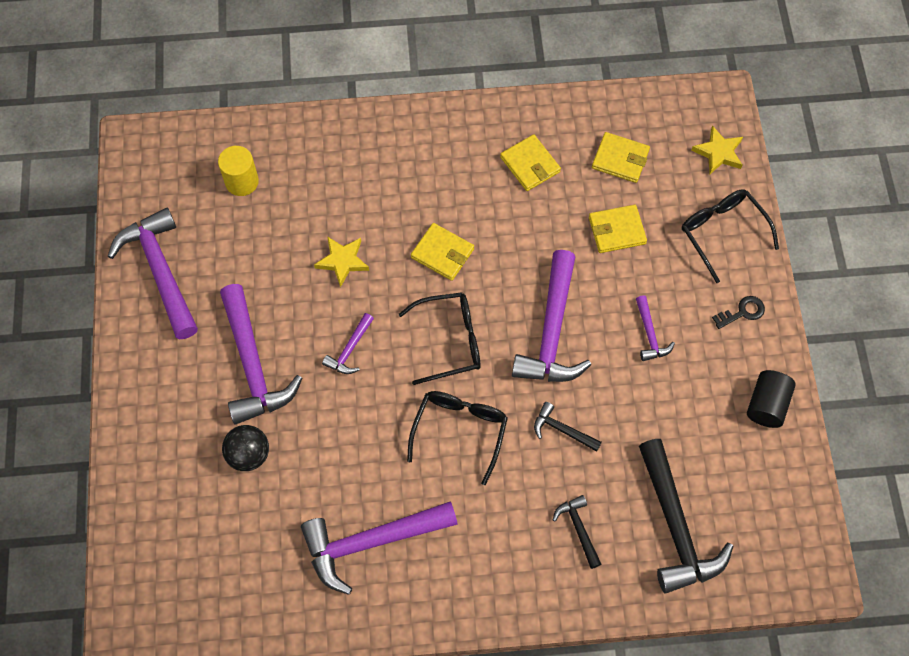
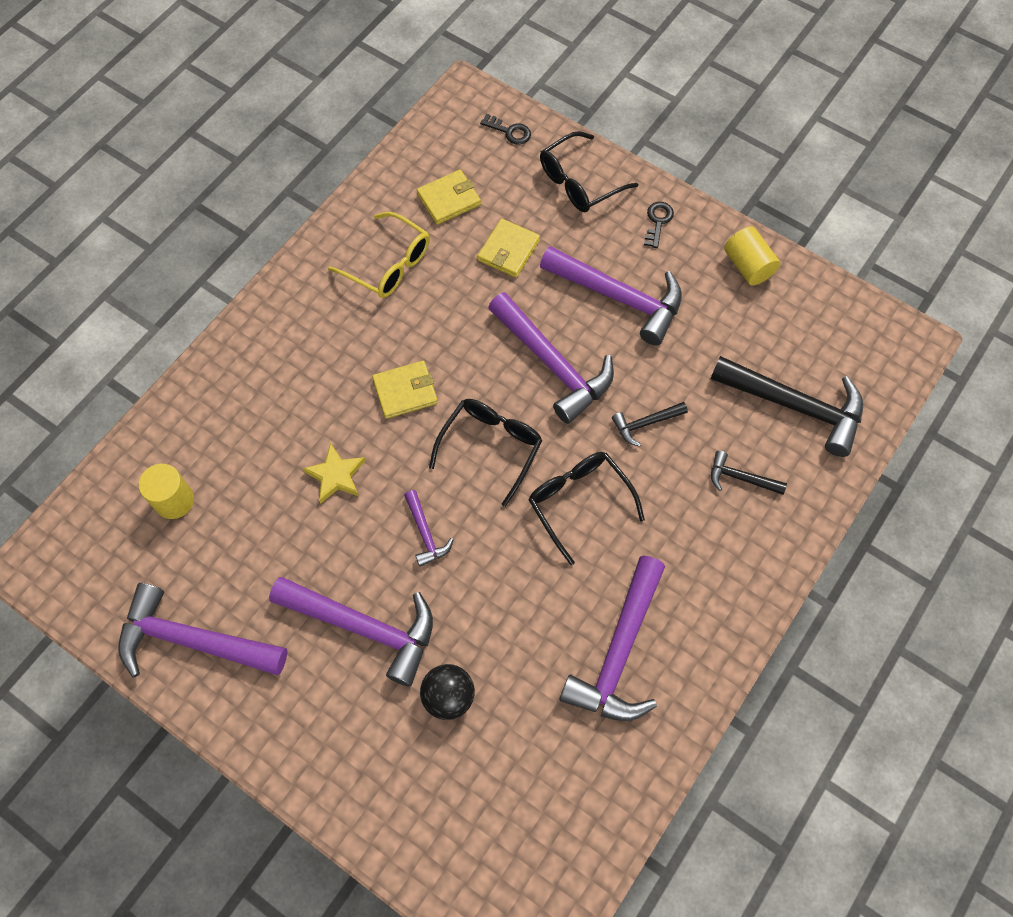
camera: 50 degrees left, 0 degrees up
yellow wallet [500,134,561,191] -> yellow glasses [328,212,430,298]
purple hammer [636,295,675,361] -> purple hammer [540,246,682,345], size x2.09
black glasses [682,189,779,283] -> black glasses turned 45 degrees counterclockwise [540,131,638,212]
yellow star [691,125,743,174] -> black key [480,114,531,145]
black cylinder [747,370,796,428] -> yellow cylinder [724,226,780,285]

